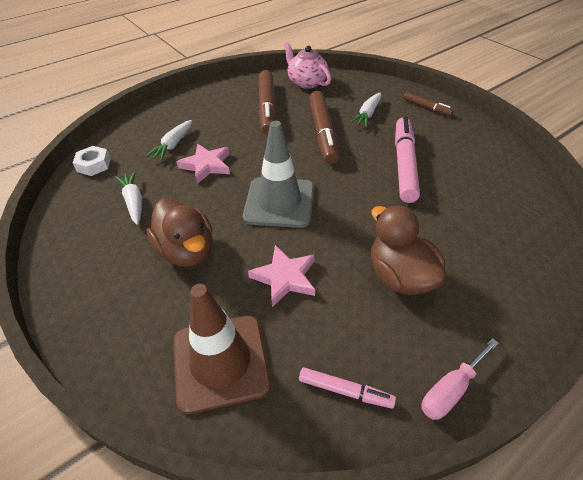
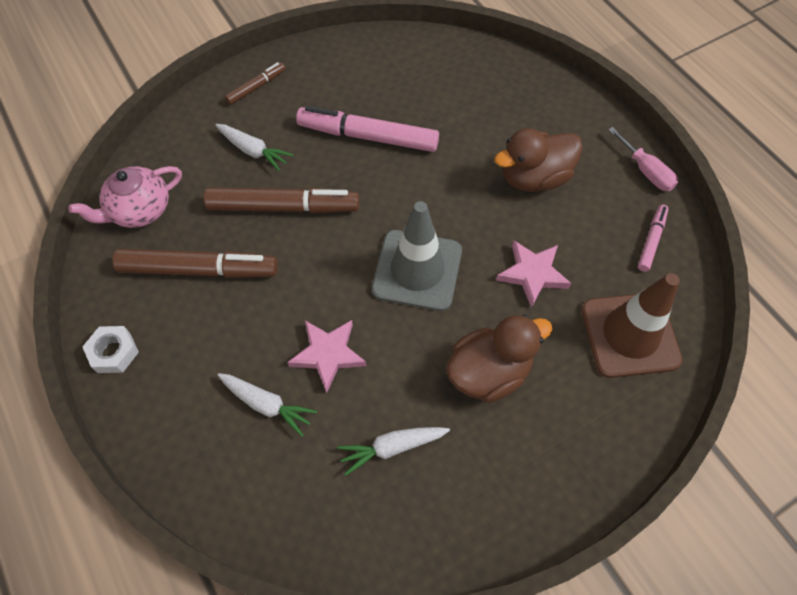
camera: 85 degrees left, 15 degrees up
white nut [73,146,111,176] -> white nut moved to [83,326,139,373]

